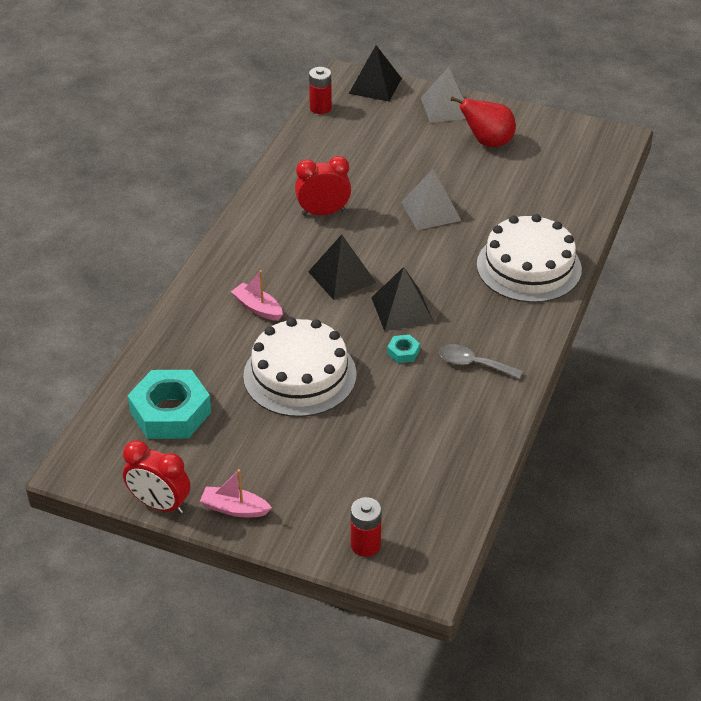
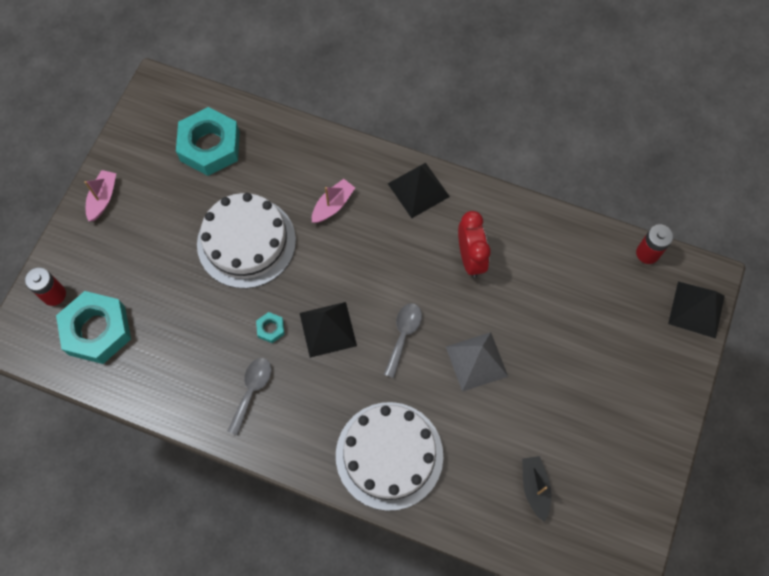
camera: 90 degrees right, 25 degrees up
red clock [123,440,190,514] -> none
black pyramid [308,234,376,300] -> black pyramid moved to [388,163,450,218]
grey pyramid [421,67,466,123] -> none
red pear [450,97,516,147] -> none
none -> turquoise nut [56,291,131,364]
none -> grey spoon [384,303,422,378]
none -> black boat [522,456,551,522]

